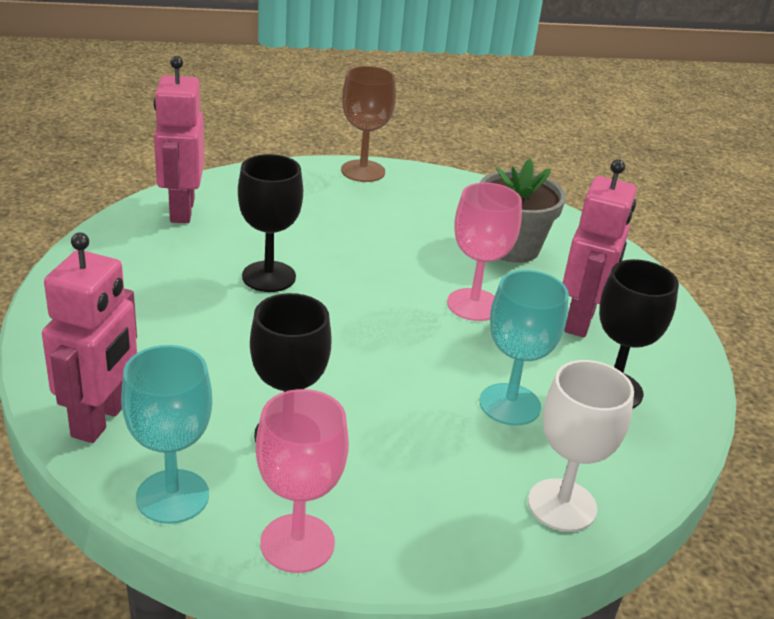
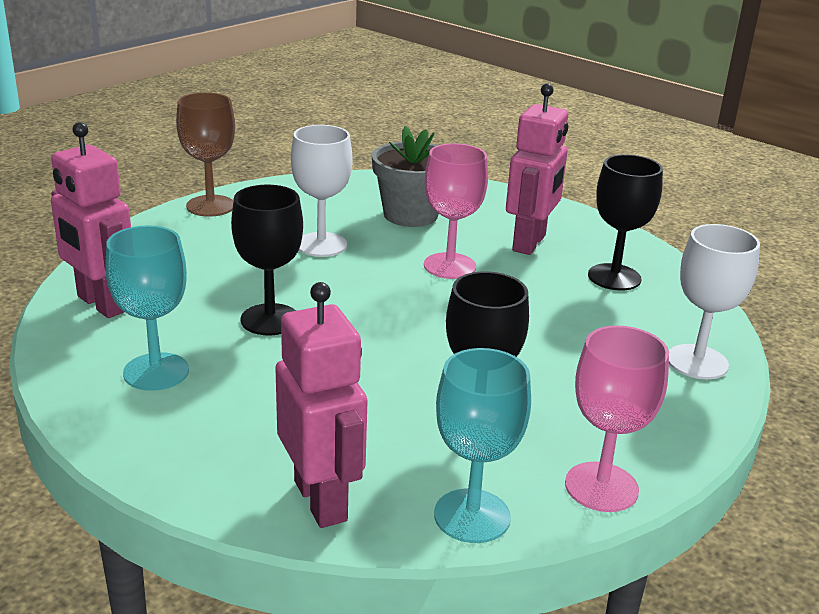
camera: 40 degrees left, 5 degrees down
turquoise goblet [480,270,569,426] -> turquoise goblet moved to [105,225,189,391]
pink robot [563,159,636,337] -> pink robot turned 45 degrees clockwise [506,83,568,255]
none -> white goblet [291,125,353,257]

